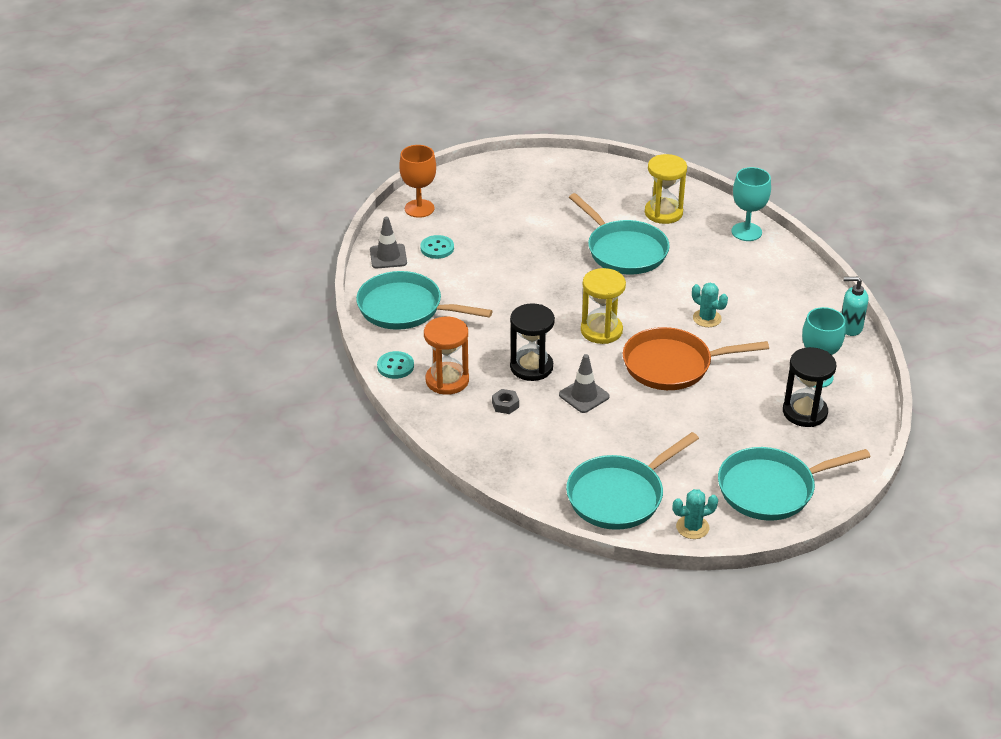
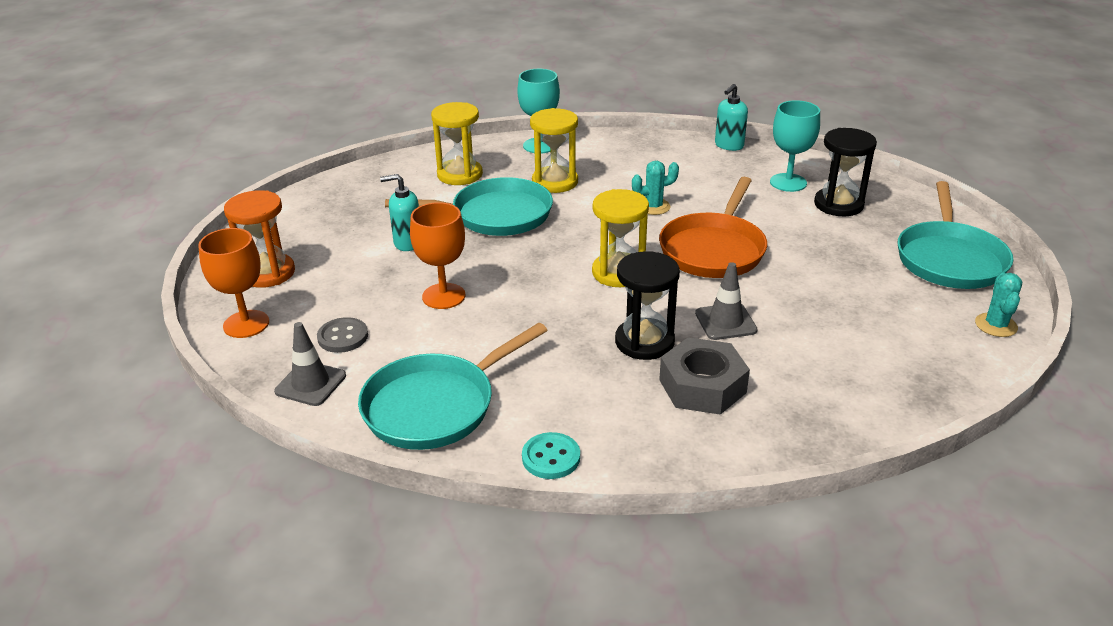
camera: 60 degrees left, 5 degrees down
turquoise button [420,235,454,259] -> grey button [317,317,368,353]
orange hourglass [424,317,469,395] -> orange hourglass moved to [224,190,295,288]
grey nut [492,389,519,414] -> grey nut [659,337,750,415], size x2.18
turquoise pan [566,432,699,530] -> none
none -> turquoise soap dispenser [380,174,419,251]
none -> orange goblet [410,202,465,309]
none -> yellow hourglass [530,108,578,193]

